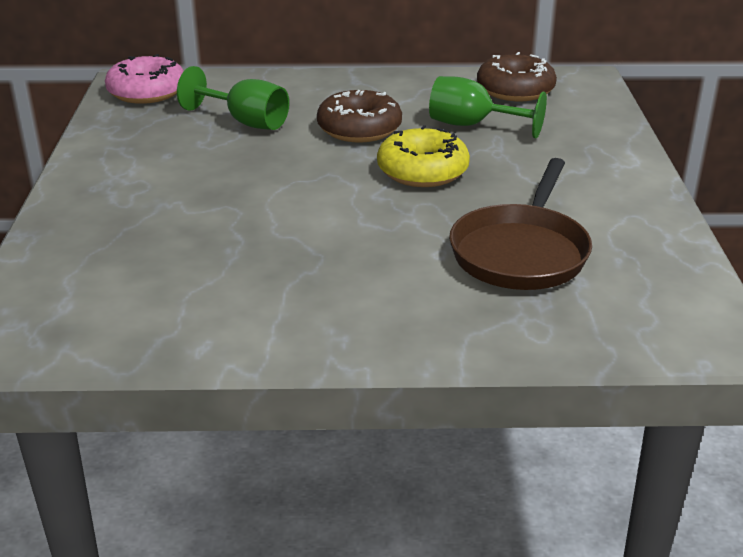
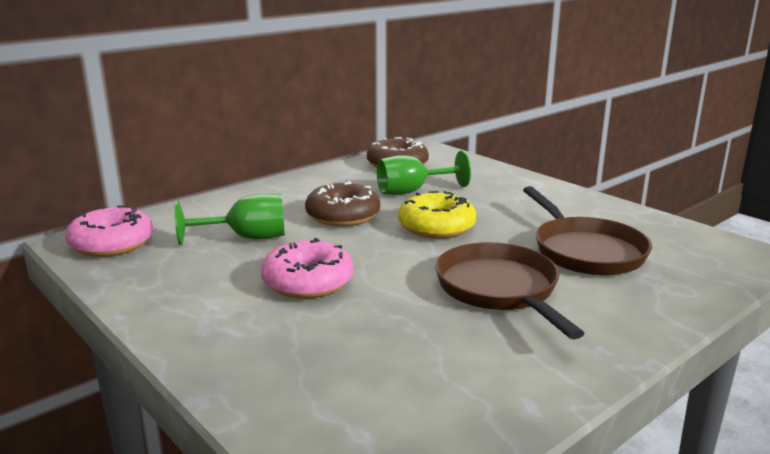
camera: 40 degrees left, 10 degrees down
none -> pink donut [261,238,353,299]
none -> brown pan [435,242,584,339]

